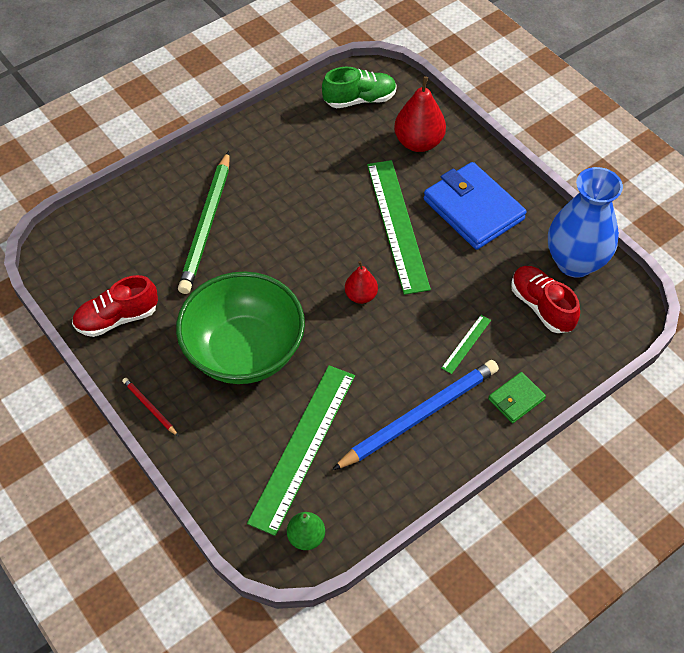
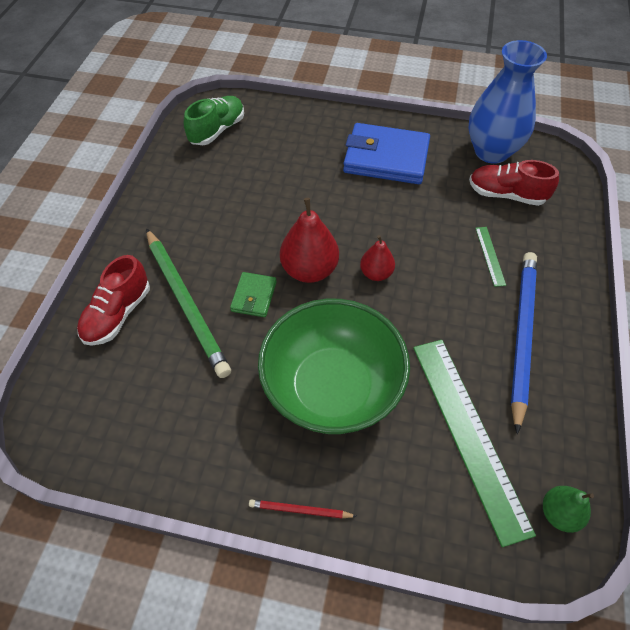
camera: 40 degrees left, 0 degrees up
red shoe [72,275,158,337] -> red shoe moved to [77,255,150,346]
green ruler [367,160,431,295] -> none
red pear [394,76,446,152] -> red pear moved to [280,198,339,283]
green wallet [488,372,546,423] -> green wallet moved to [230,272,277,317]

